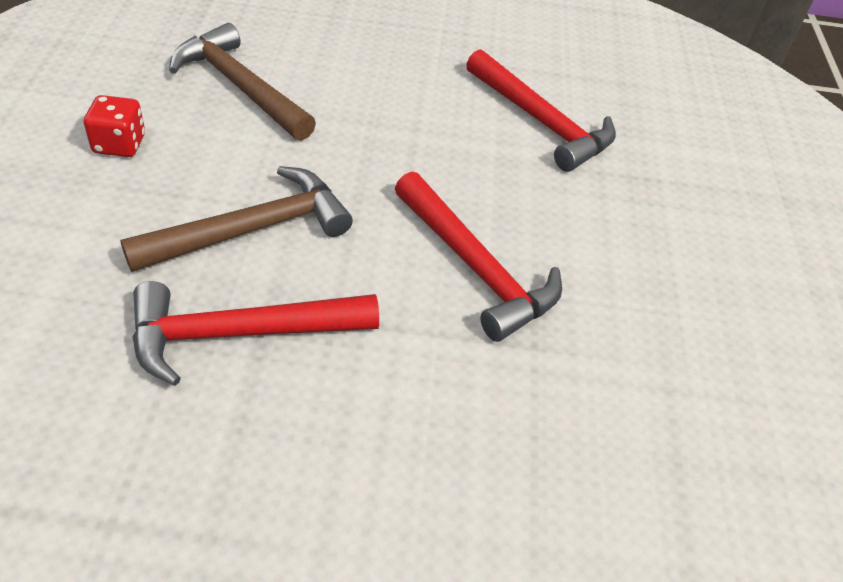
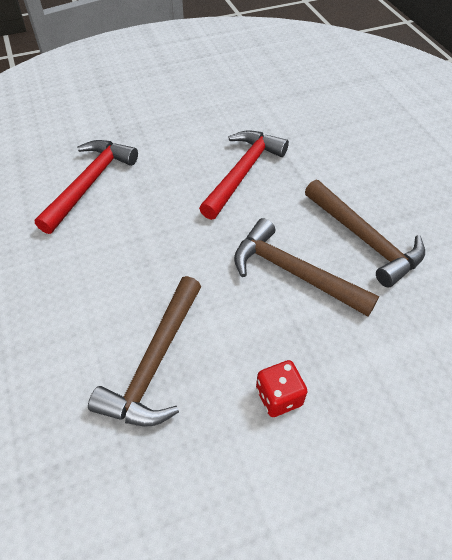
camera: 110 degrees left, 5 degrees up
red hammer [132,281,379,386] -> brown hammer [305,180,425,287]

